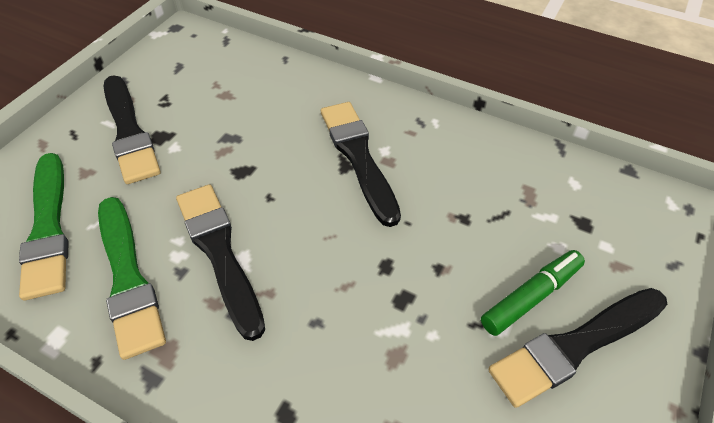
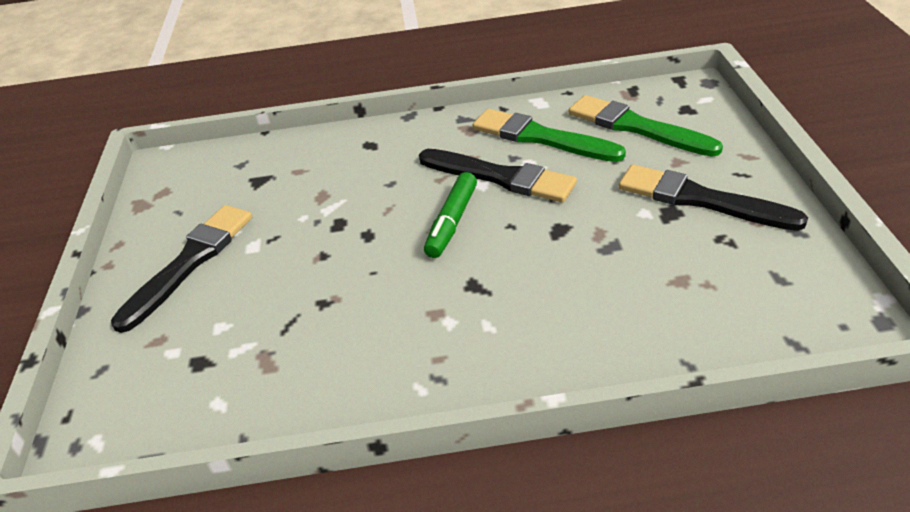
camera: 150 degrees right, 10 degrees down
black brush [321,102,401,227] -> none
green marker [481,250,585,336] -> green marker moved to [424,172,477,258]

